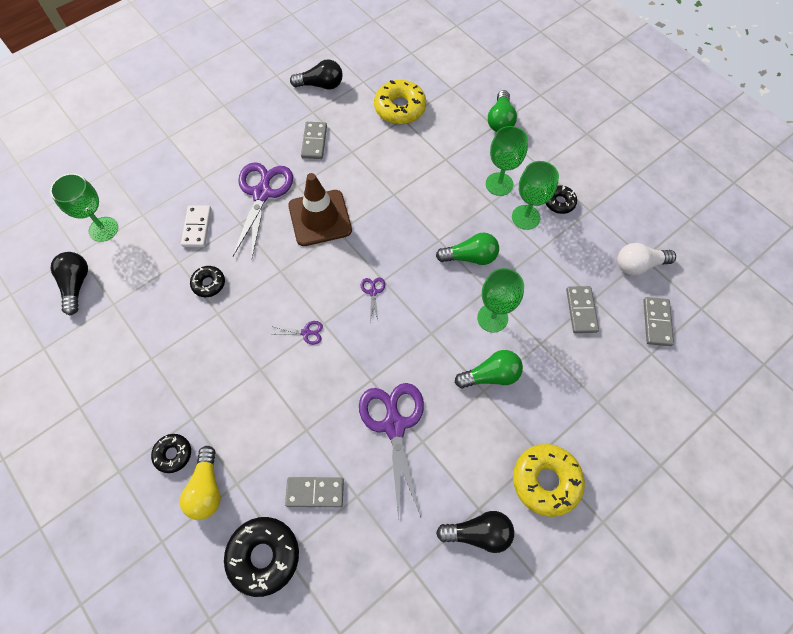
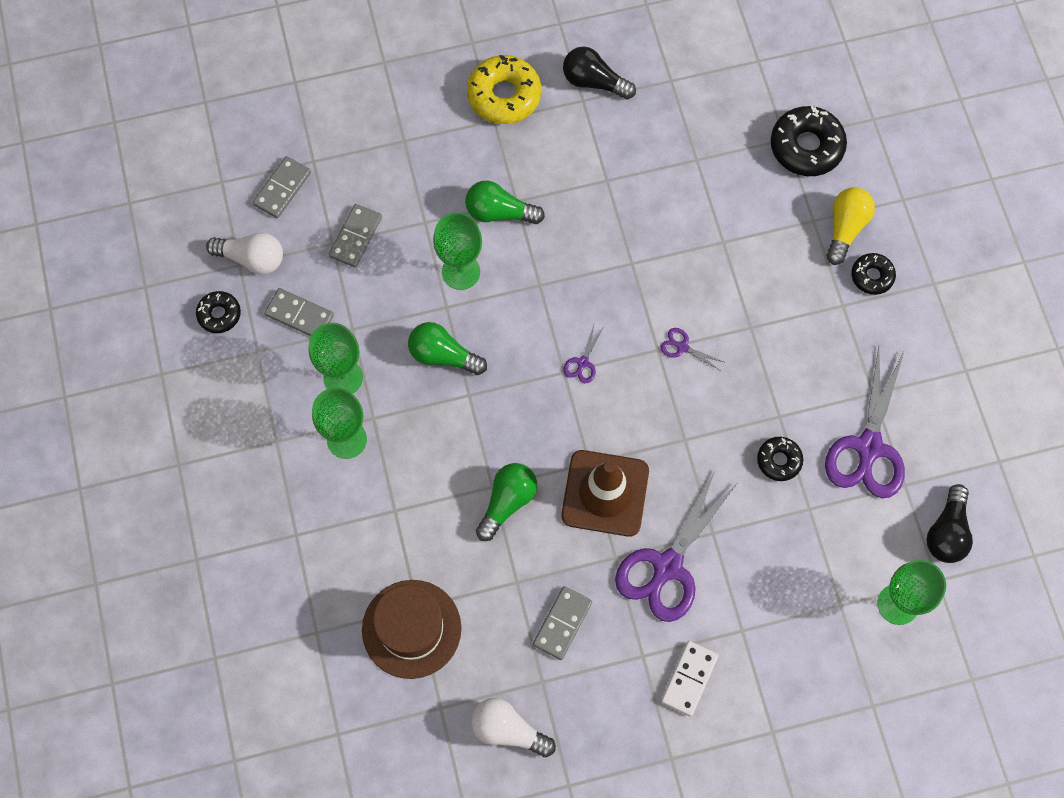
camera: 155 degrees left, 5 degrees up
white domino [181,205,211,247] -> white domino moved to [661,641,718,716]
grey domino [285,477,344,507] -> grey domino moved to [264,288,334,336]
black light bulb [290,59,343,90] -> white light bulb [471,698,556,757]
purple scissors [359,383,424,522] -> purple scissors moved to [825,347,905,498]
yellow donut [374,80,426,124] -> brown hat [362,580,462,679]
green light bulb [488,90,517,132] -> green light bulb moved to [476,463,537,541]
black donut [546,185,577,214] -> black donut moved to [196,291,241,333]

